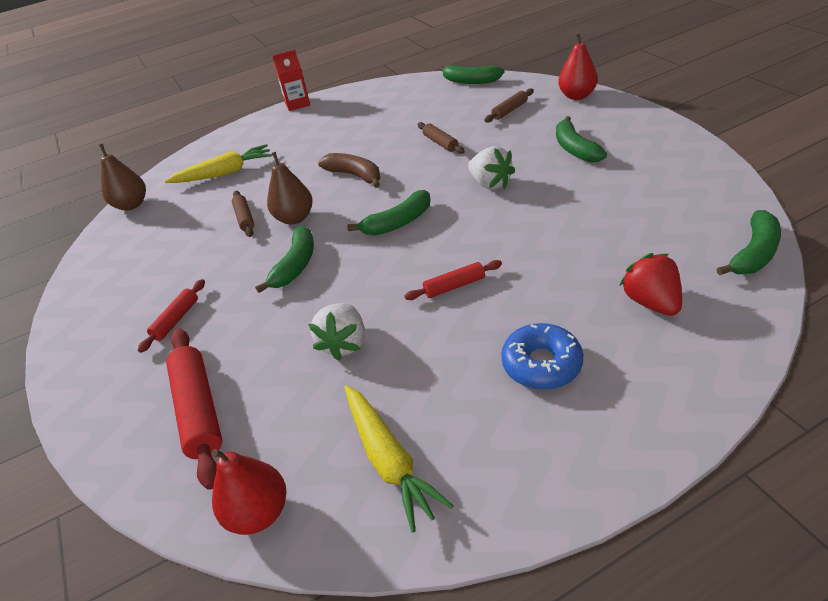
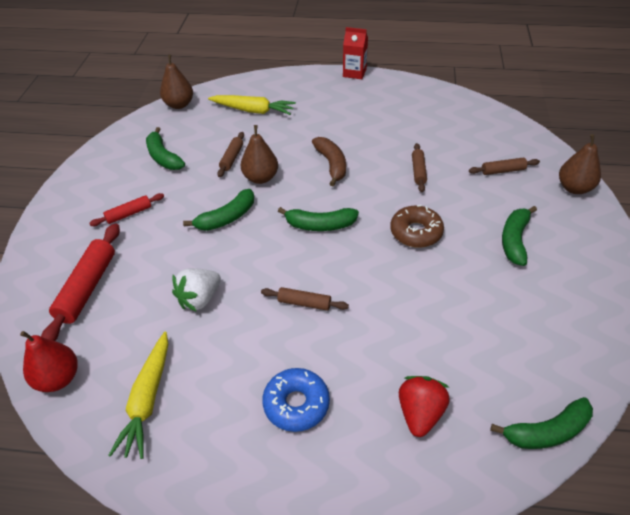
camera: 30 degrees right, 5 degrees up
red rolling pin [405,260,502,300] -> brown rolling pin [261,287,349,311]
green banana [438,65,504,84] -> green banana moved to [146,127,185,170]
white strawberry [468,146,515,190] -> brown donut [390,205,444,248]
red pear [558,32,598,100] -> brown pear [559,134,601,194]

